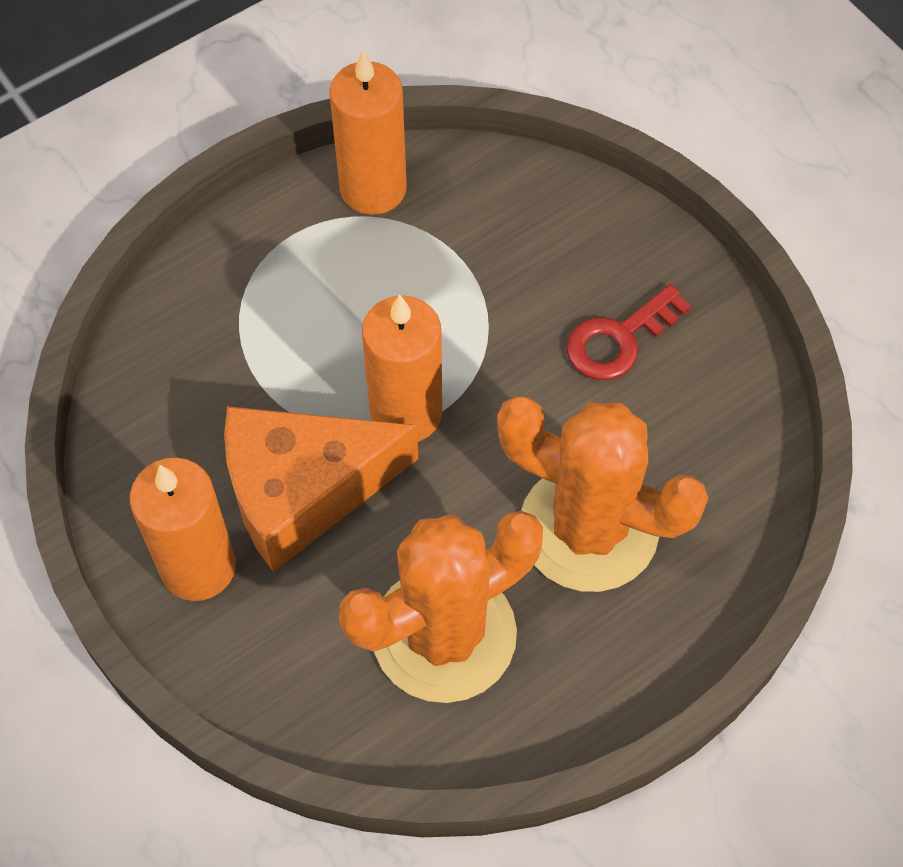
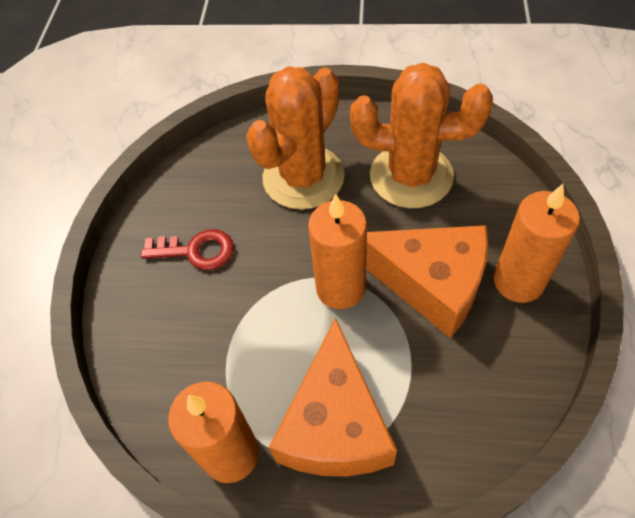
camera: 135 degrees left, 5 degrees down
orange cactus [497,396,708,592] -> orange cactus turned 60 degrees clockwise [246,66,345,210]
none -> orange cheese [269,317,397,476]

